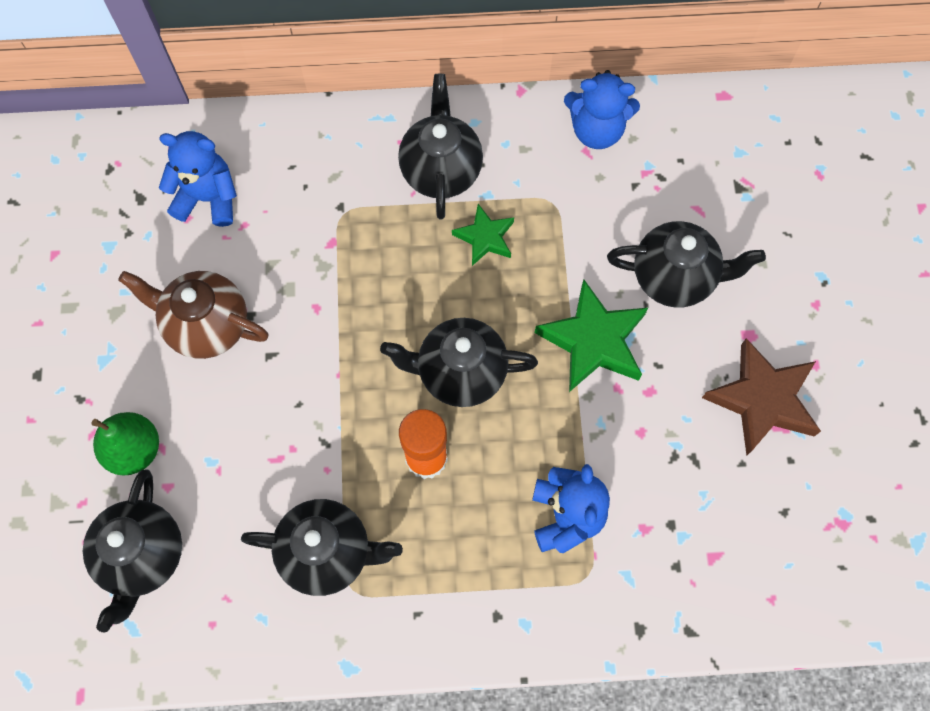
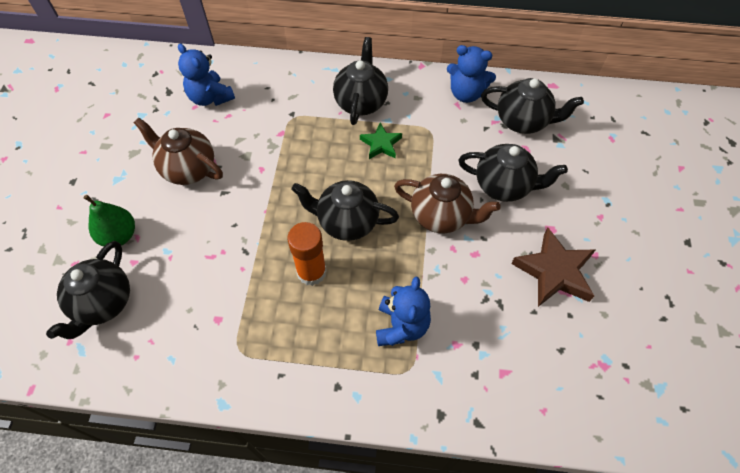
camera: 10 degrees right, 10 degrees down
blue teddy bear [159,131,237,227] -> blue teddy bear turned 150 degrees counterclockwise [178,43,235,106]
black teapot [241,499,403,596] -> black teapot moved to [481,78,584,134]
green star [535,279,648,392] -> brown teapot [394,174,501,233]

